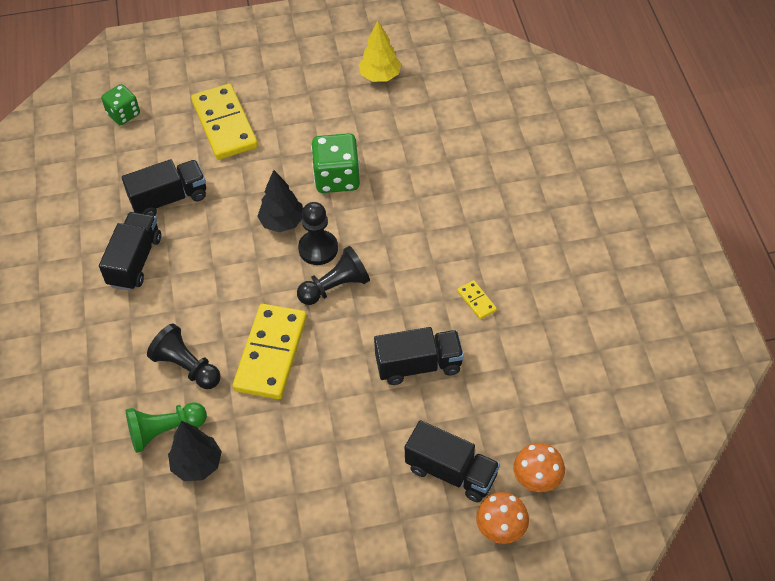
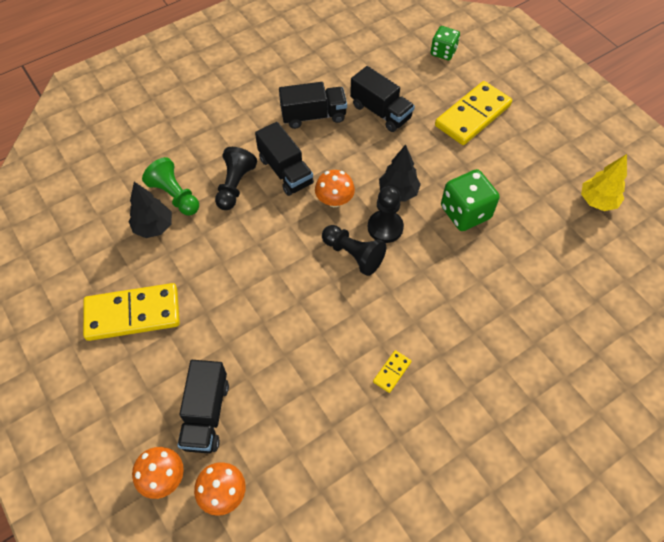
camera: 65 degrees right, 5 degrees up
yellow domino [233,304,307,399] -> yellow domino moved to [83,283,180,341]
black truck [374,327,464,385] -> black truck moved to [255,122,314,196]
none -> orange mushroom [315,170,355,207]

